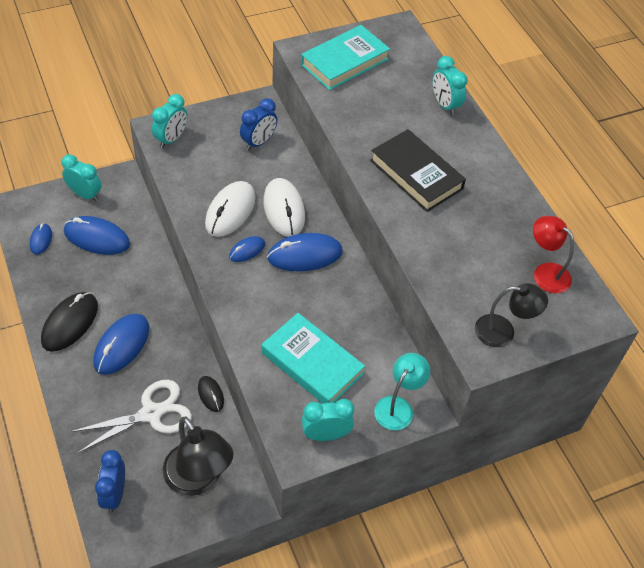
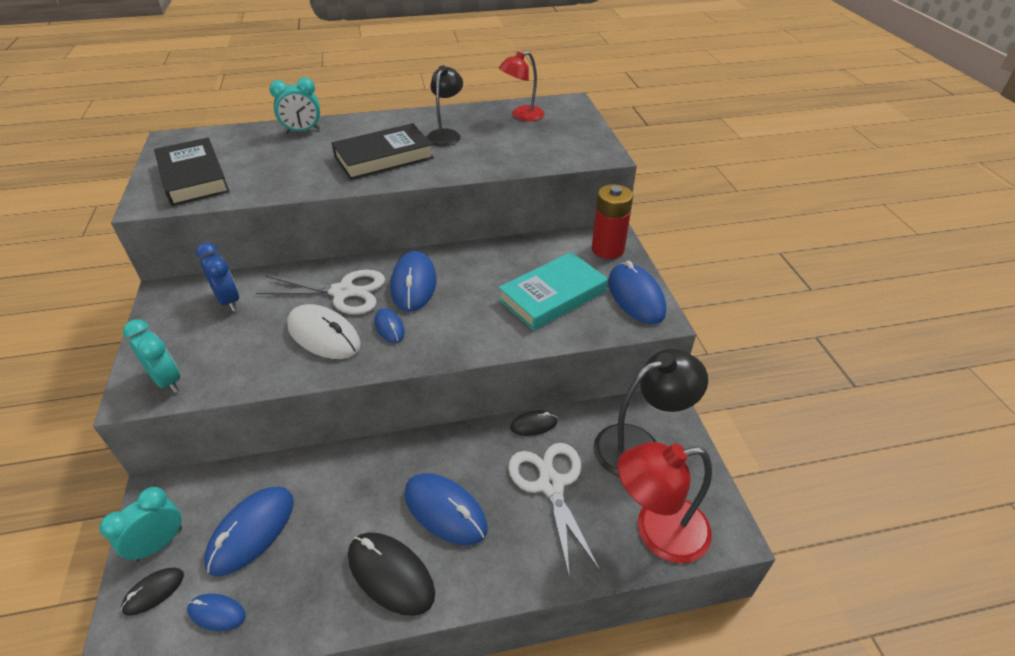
camera: 75 degrees left, 10 degrees down
blue clock [95,450,125,513] -> red lamp [617,442,712,563]
white mouse [263,178,305,237] -> white scissors [256,270,385,315]
turquoise book [301,25,390,90] -> black book [154,137,230,206]
turquoise clock [302,399,354,441] -> blue mouse [608,260,666,324]
turquoise lamp [374,353,430,430] -> red battery [592,184,633,259]
black lamp [475,283,548,347] -> black lamp moved to [426,65,463,147]
none -> black mouse [121,567,184,616]

